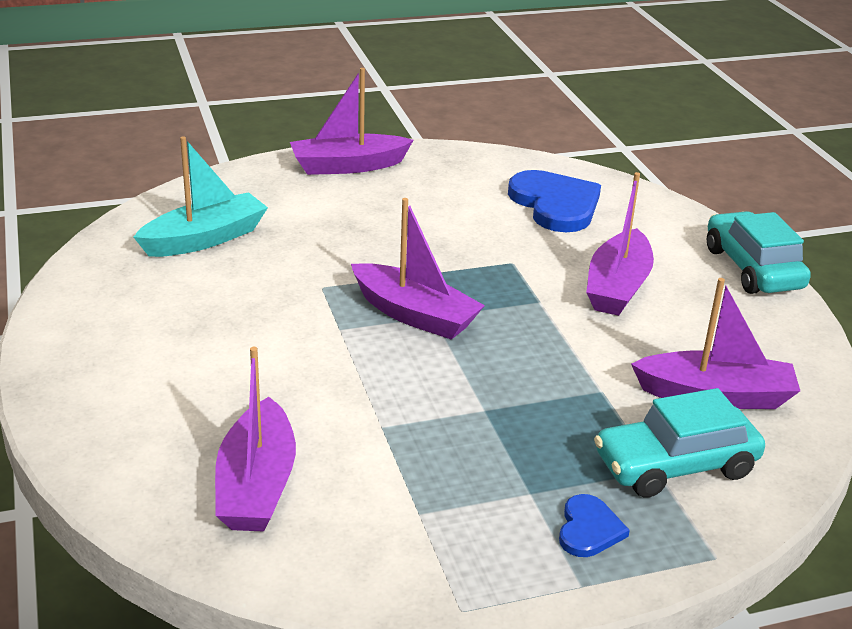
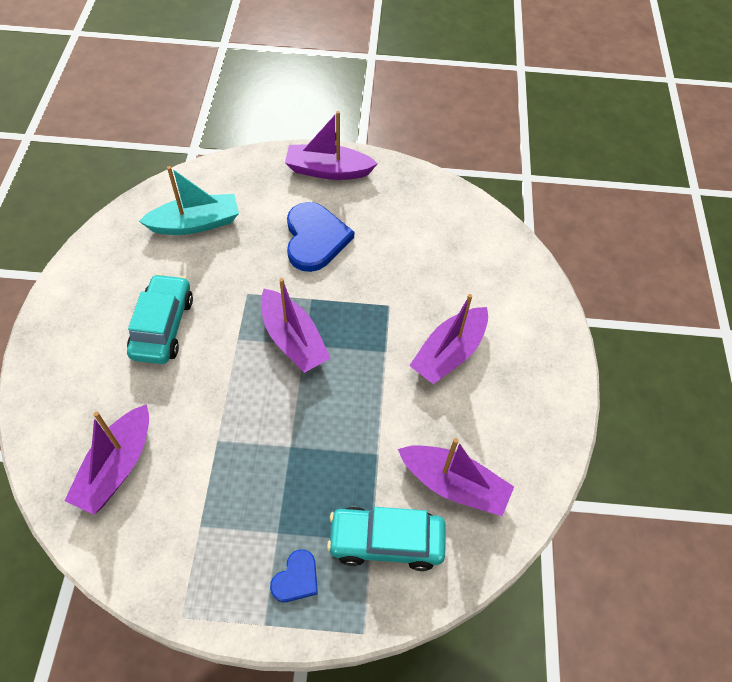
camera: 20 degrees right, 25 degrees up
blue heart [508,170,601,232] -> blue heart moved to [287,202,354,272]
turquoise car [707,211,811,294] -> turquoise car moved to [127,274,193,364]

